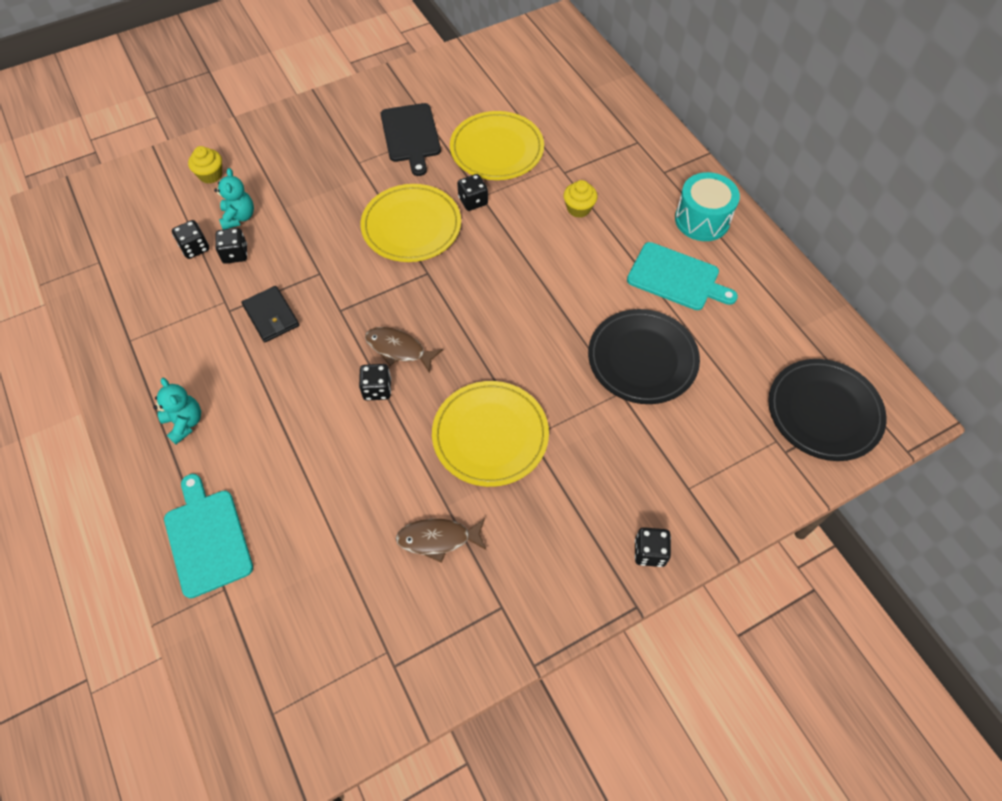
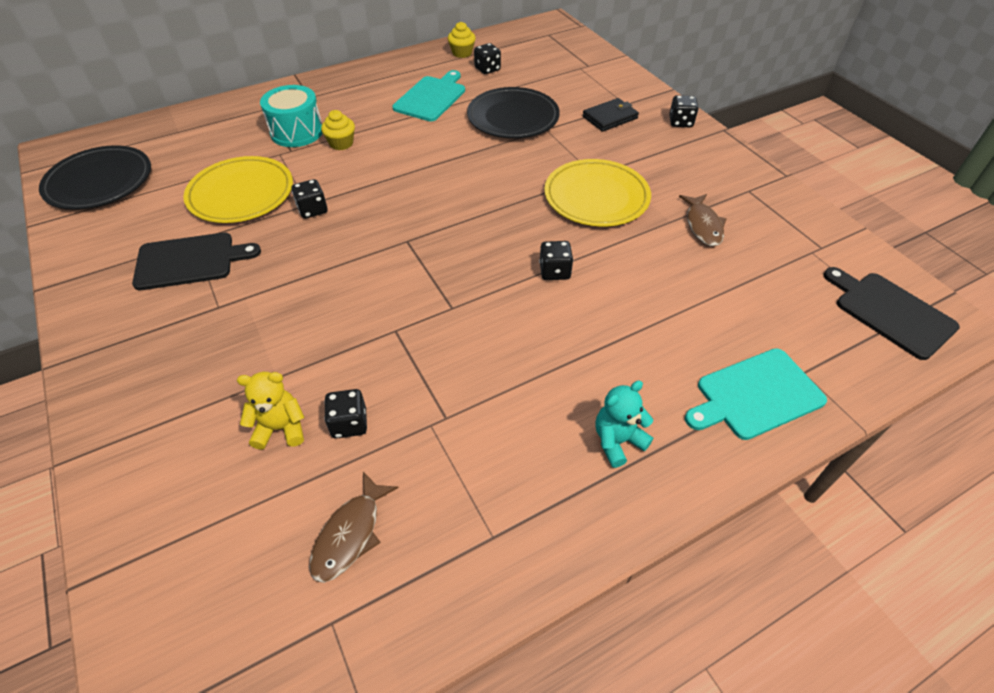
camera: 90 degrees left, 10 degrees down
black dice [172,220,209,259] -> black dice moved to [474,43,501,74]
yellow cupcake [188,146,222,183] -> yellow cupcake moved to [448,22,476,58]
turquoise teddy bear [214,168,254,230] -> yellow teddy bear [237,372,305,450]
black wallet [242,286,299,342] -> black wallet moved to [583,98,639,132]
yellow plate [361,184,461,262] -> none
brown fish [365,327,443,373] -> brown fish moved to [309,472,399,583]
turquoise drum [675,172,740,241] -> turquoise drum moved to [260,85,323,147]
black plate [768,359,887,461] -> black plate moved to [39,145,151,210]
none -> black cutting board [824,267,960,360]

